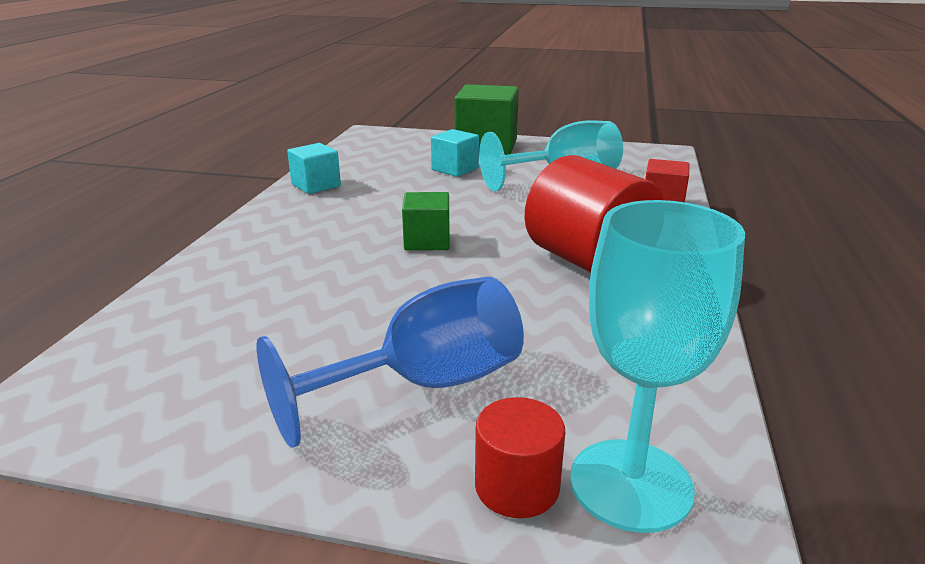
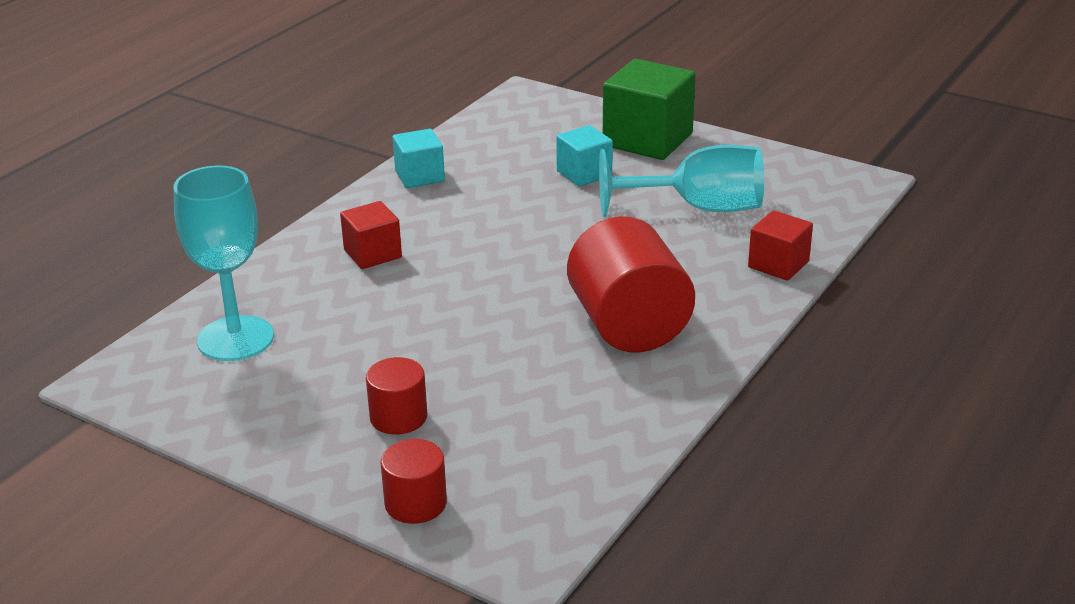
camera: 20 degrees right, 5 degrees up
blue goblet [257,277,524,448] -> red cylinder [366,357,427,435]
green cube [402,192,450,250] -> none
turquoise goblet [570,200,745,533] -> turquoise goblet moved to [173,166,274,361]
none -> red cube [340,201,402,269]

